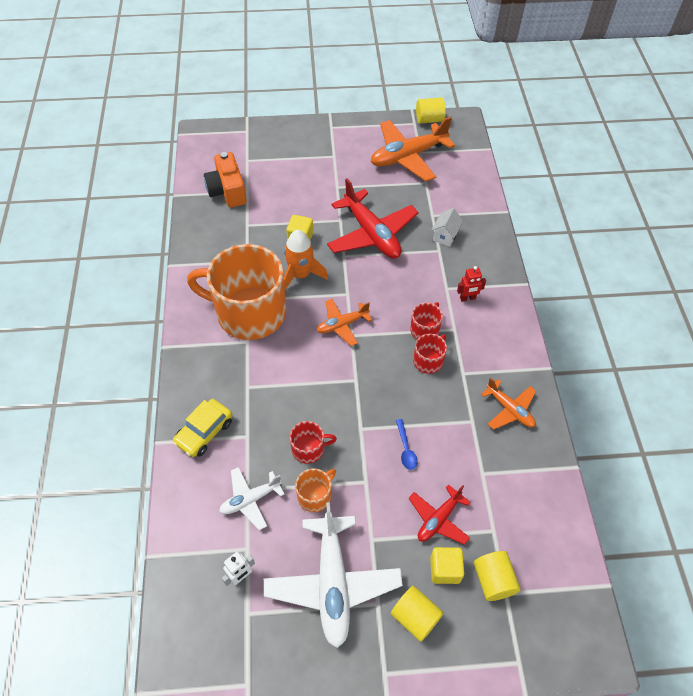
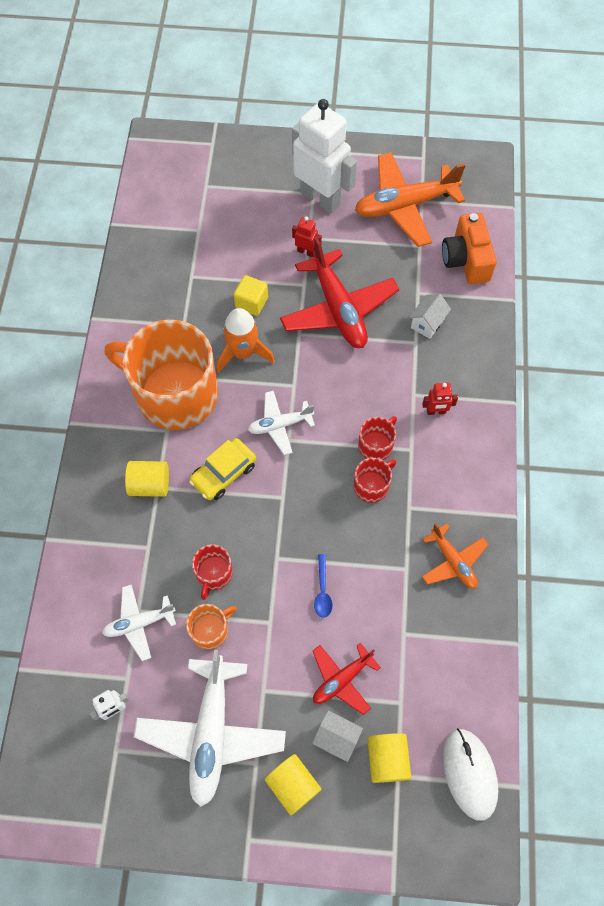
camera: 10 degrees right, 10 degrees up
yellow car [173,399,232,457] -> yellow car moved to [189,438,256,500]
orange camera [204,152,247,208] -> orange camera moved to [442,213,497,284]
red mug [290,421,337,464] -> red mug turned 105 degrees clockwise [192,544,233,600]
orange plane [317,299,372,346] -> white plane [248,391,315,455]
yellow cylinder [416,97,446,124] -> yellow cylinder moved to [125,461,169,497]
yellow cube [430,547,464,584] -> white house [312,710,363,762]
none -> white robot [292,99,357,213]
none -> red robot [292,217,322,257]
none -> white mouse [443,728,498,821]

